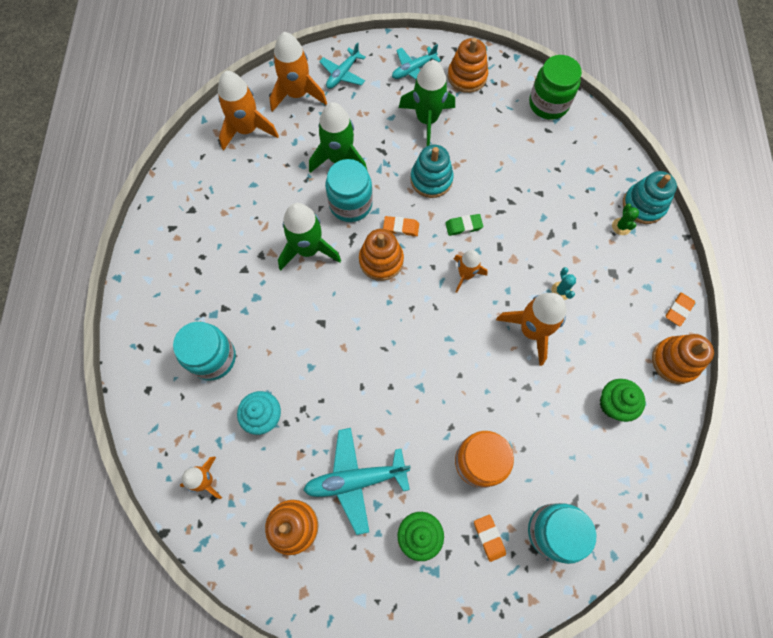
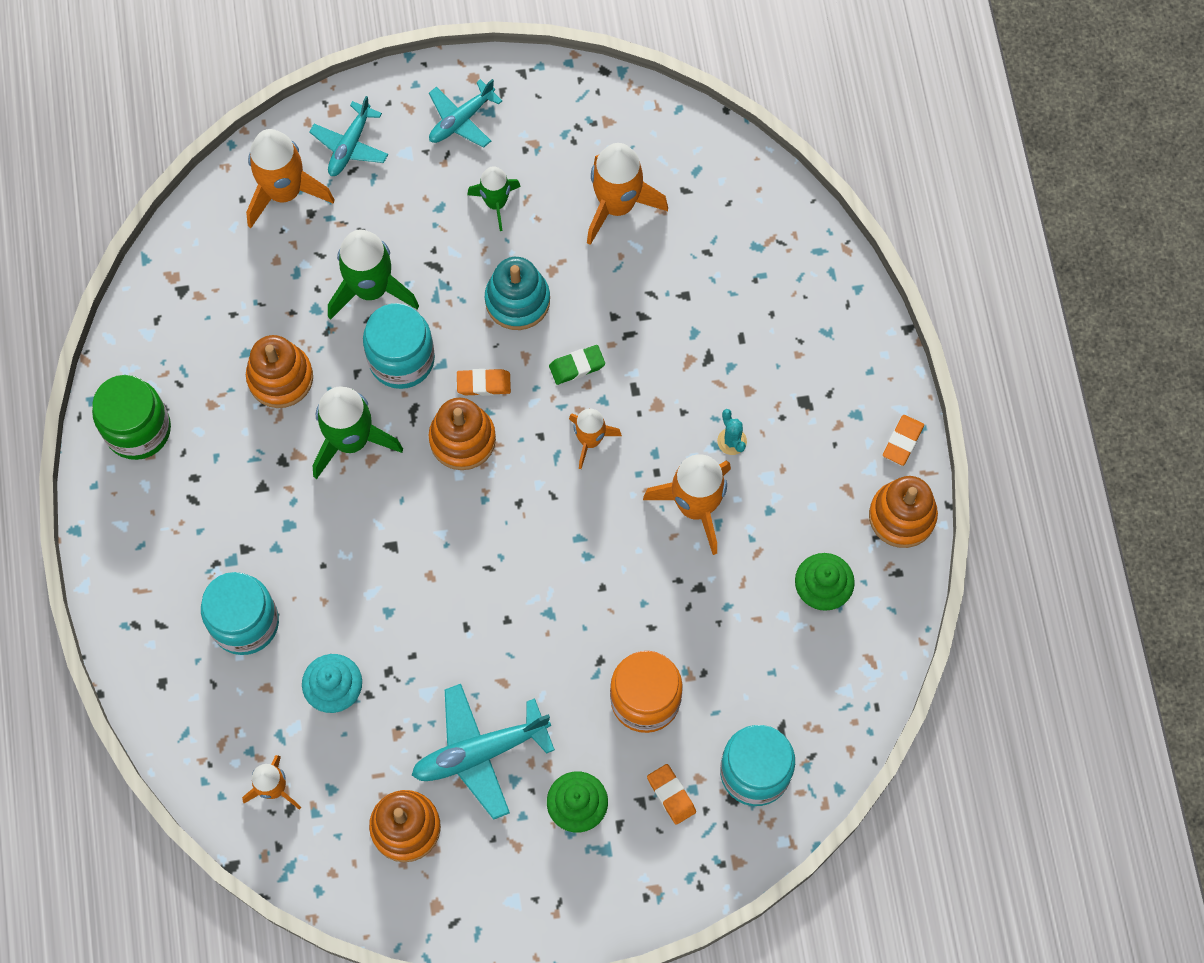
camera: 10 degrees left, 0 degrees up
orange rocket [218,71,279,151] -> orange rocket moved to [587,143,668,245]
green rocket [399,60,455,146] -> green rocket [467,166,521,231], size x0.60
orange stacking toy [448,38,488,93] -> orange stacking toy moved to [246,335,313,408]
green jar [529,55,582,120] -> green jar moved to [92,375,171,460]
green cactus [612,204,639,235] -> none
turquoise stacking toy [623,171,677,224] -> none

